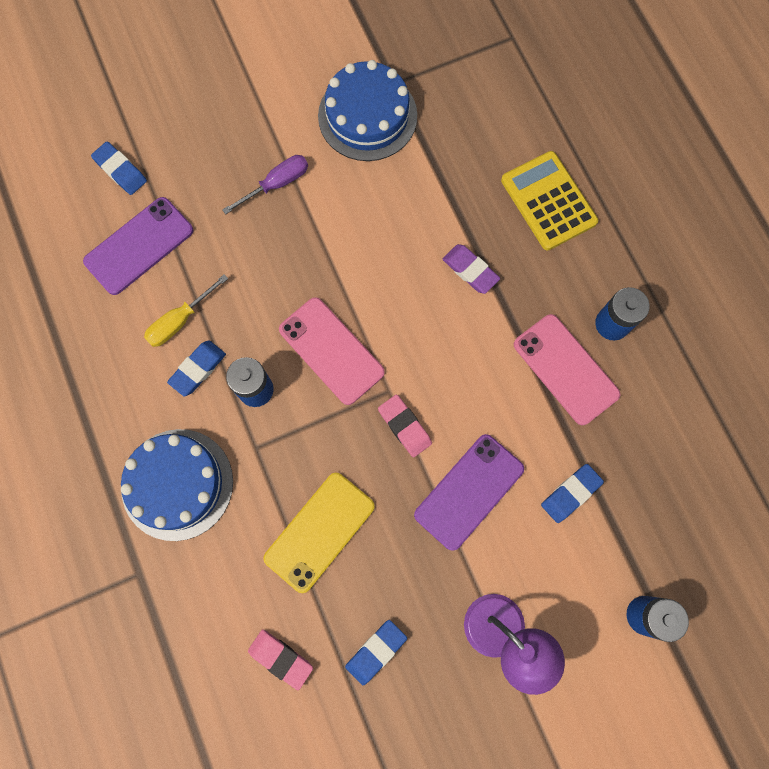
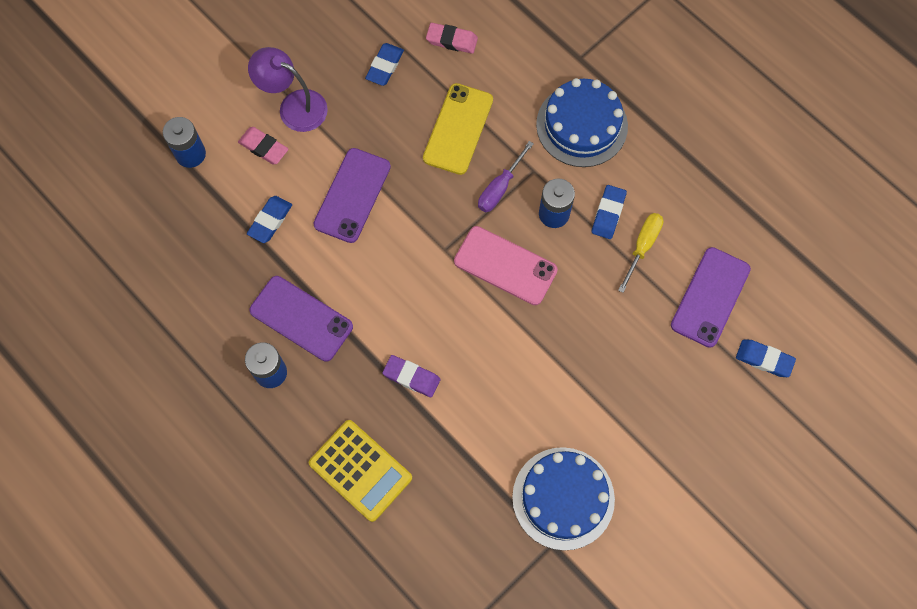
camera: 160 degrees right, 5 degrees down
purple screwdriver [222,155,308,215] -> purple screwdriver moved to [478,141,534,212]
pink eraser [378,395,432,457] -> pink eraser moved to [238,127,288,164]
pink phone [514,314,620,425] -> purple phone [249,276,353,362]

